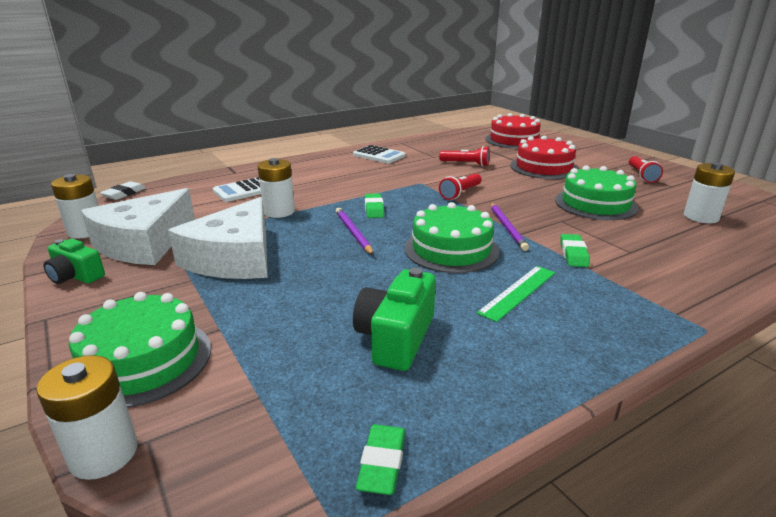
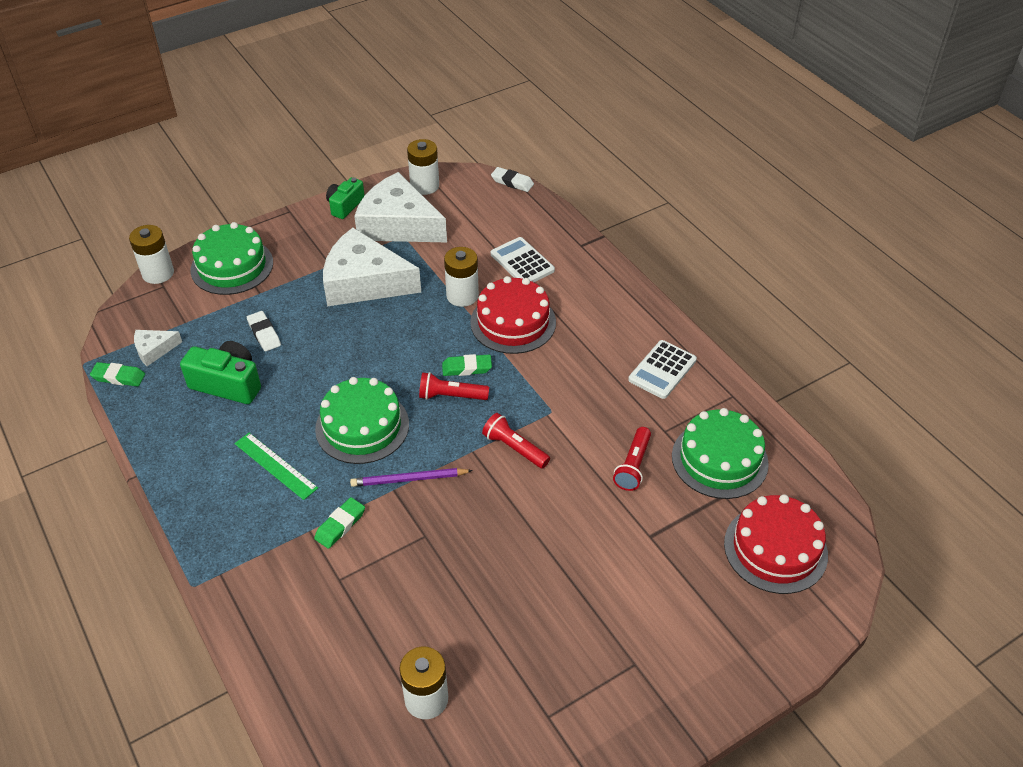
camera: 90 degrees right, 20 degrees up
purple pencil [336,208,374,255] -> none
red cake [510,136,579,179] -> red cake moved to [470,276,556,354]
green cake [555,165,639,220] -> green cake moved to [672,408,769,499]
green eraser [560,234,590,267] -> green eraser turned 60 degrees counterclockwise [314,497,365,549]
red flashlight [629,156,663,183] -> red flashlight moved to [419,372,489,400]
none -> white cheese [134,330,182,366]
none -> white eraser [247,311,281,351]

